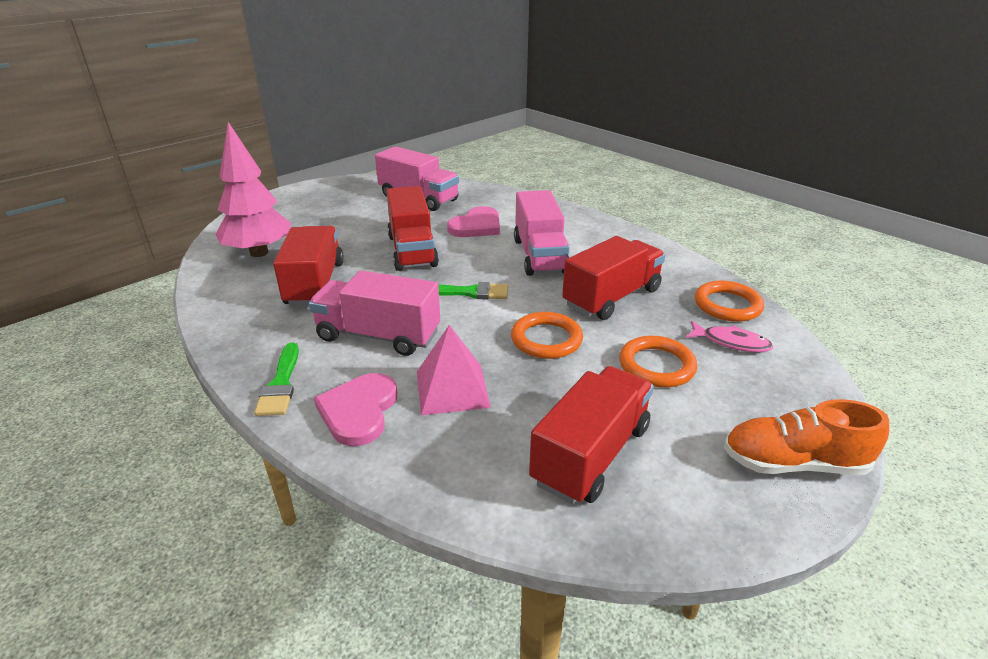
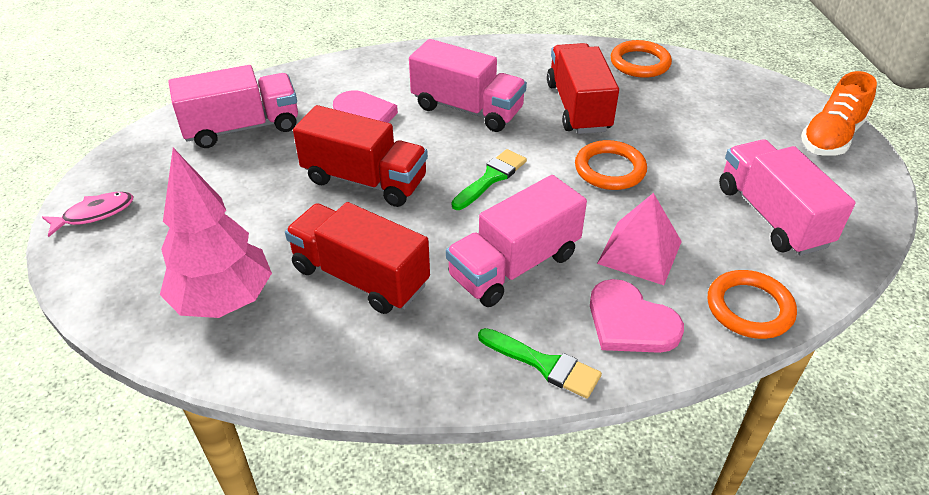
camera: 55 degrees left, 10 degrees up
red truck [529,366,654,504] -> pink truck [719,139,856,256]
orange ring [619,336,697,388] -> orange ring moved to [708,270,797,339]
pink fish [686,321,773,352] -> pink fish moved to [42,192,134,237]

